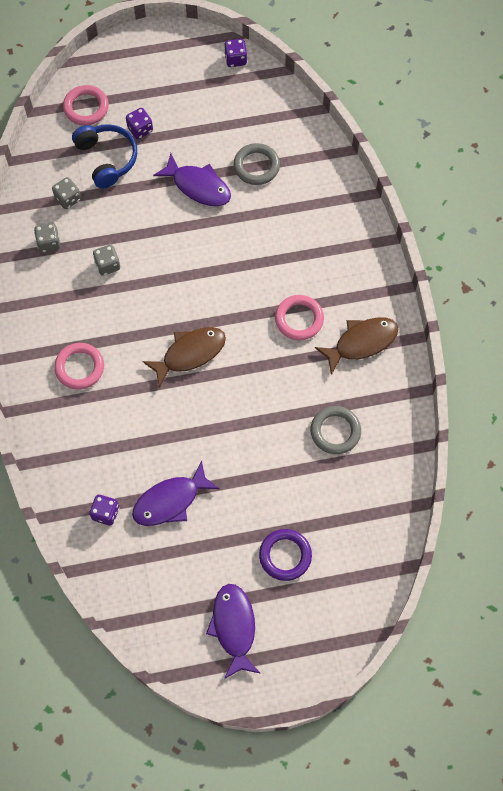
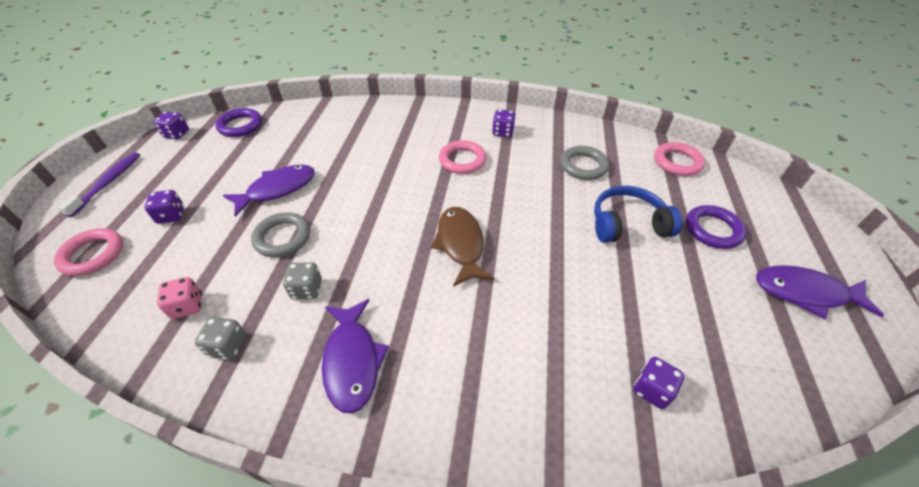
camera: 70 degrees left, 20 degrees down
grey dice [52,177,81,209] -> pink dice [157,277,202,319]
pink ring [54,343,104,390] -> pink ring moved to [654,142,705,176]
blue headphones [72,124,137,189] -> blue headphones moved to [594,186,682,243]
purple fish [132,460,220,526] -> purple fish moved to [322,299,389,414]
grey ring [233,143,280,185] -> grey ring moved to [251,212,310,257]
brown fish [315,317,399,375] -> purple dice [492,109,516,137]
none -> purple toothbrush [58,152,140,217]
none -> purple ring [215,108,262,137]

